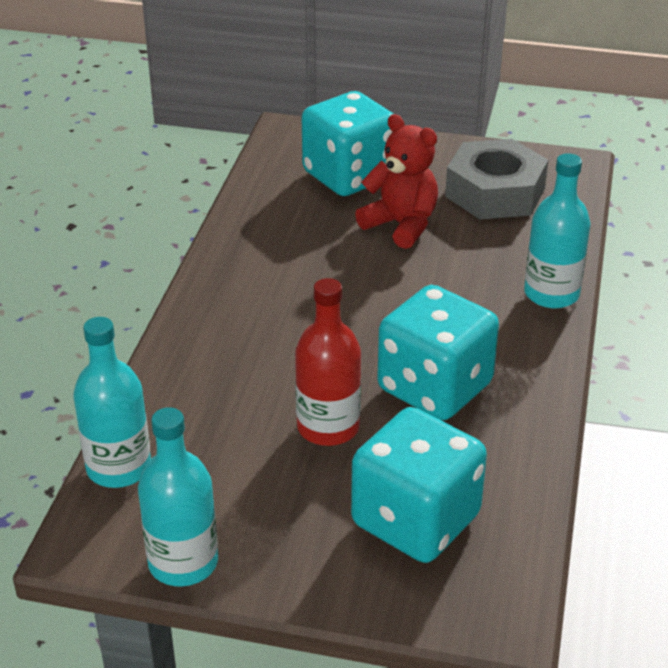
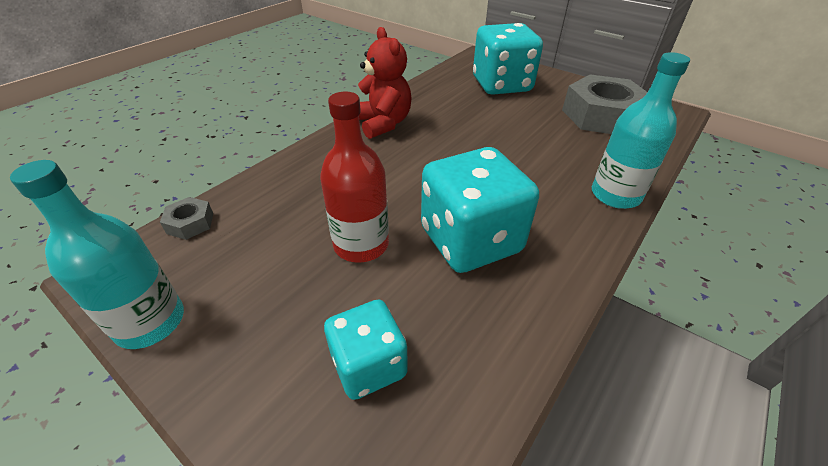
camera: 25 degrees right, 5 degrees up
turquoise bottle [73,317,151,488] -> grey nut [160,197,214,240]
turquoise dice [351,407,487,563] -> turquoise dice [324,299,408,400], size x0.59
red teddy bear [355,114,438,249] -> red teddy bear moved to [358,27,411,139]

